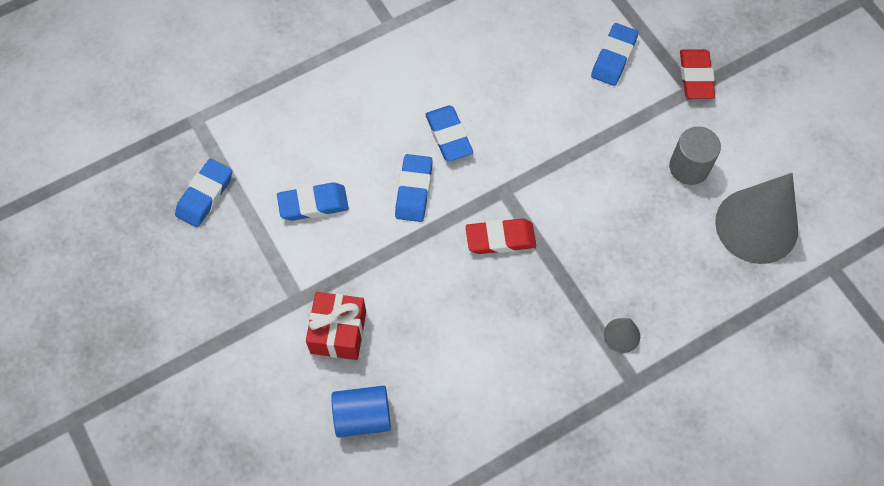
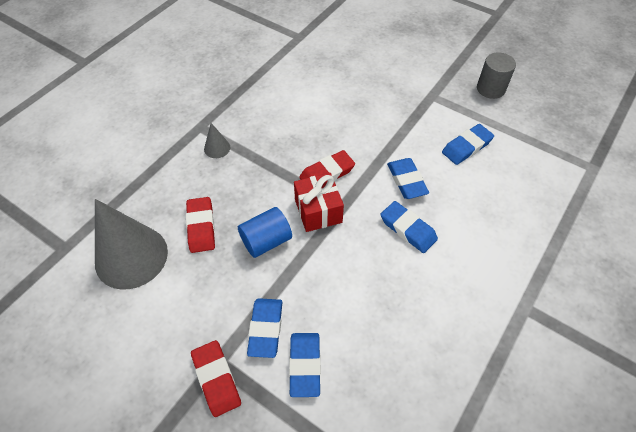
camera: 155 degrees right, 10 degrees down
blue eraser [175,159,232,227] -> blue eraser moved to [247,298,283,358]
red gift [306,292,366,360] -> red gift moved to [294,173,344,232]
blue cylinder [331,385,391,438] -> blue cylinder moved to [238,207,292,258]
grey cylinder [669,126,721,185] -> grey cylinder moved to [477,52,516,99]
none -> red eraser [186,197,215,253]

